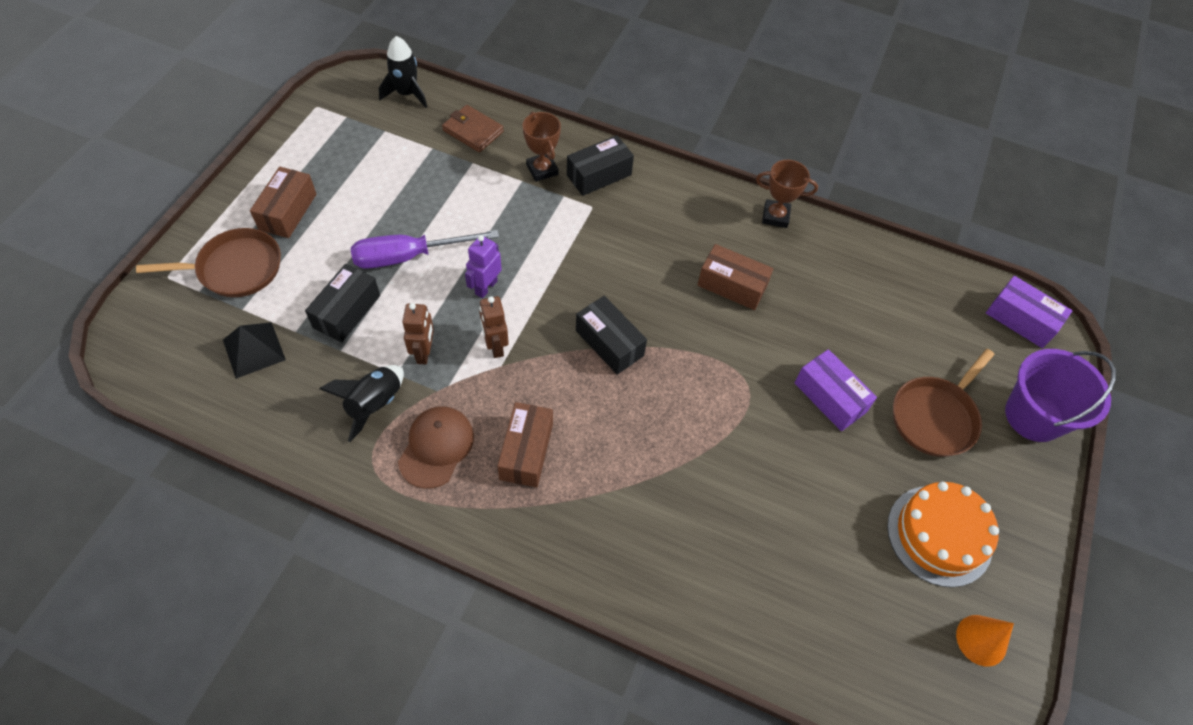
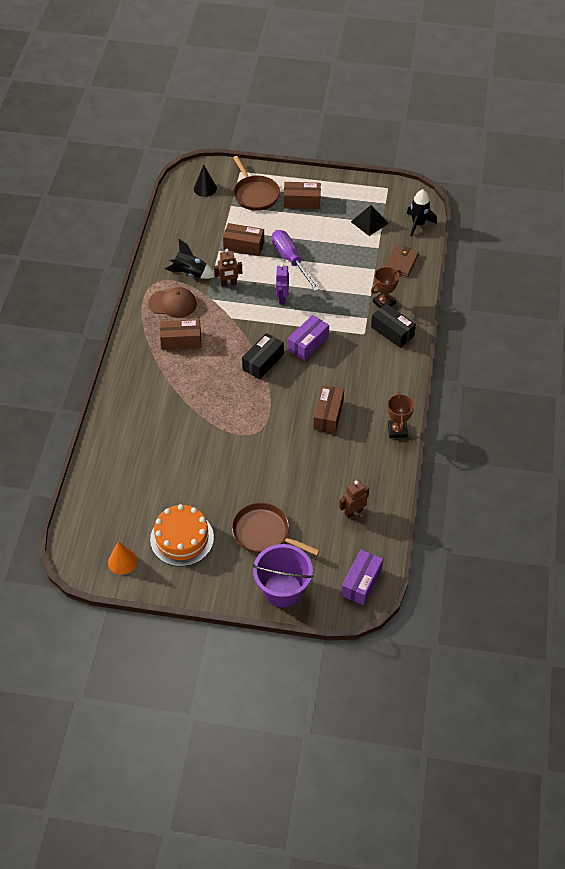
camera: 80 degrees right, 5 degrees down
black pyramid [223,322,286,379] -> black pyramid moved to [351,205,389,236]
black box [305,264,380,343] -> brown box [223,223,264,256]
purple robot [465,235,502,298] -> purple robot turned 105 degrees counterclockwise [275,264,289,304]
brown robot [479,296,509,358] -> brown robot moved to [339,480,369,518]
purple box [795,349,877,431] -> purple box moved to [288,315,329,361]
none -> black cone [194,165,217,197]

